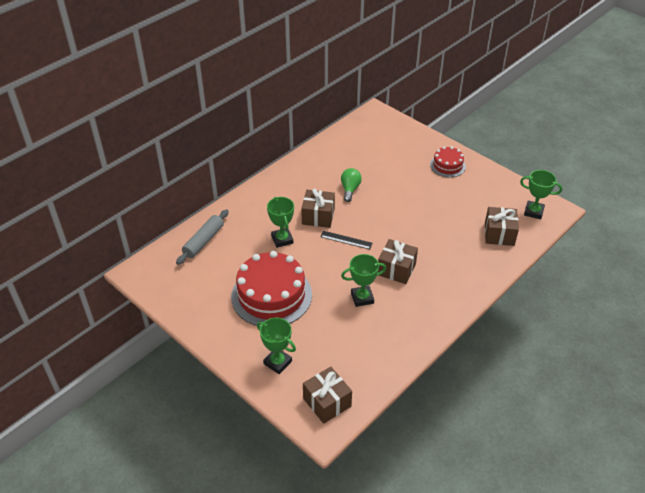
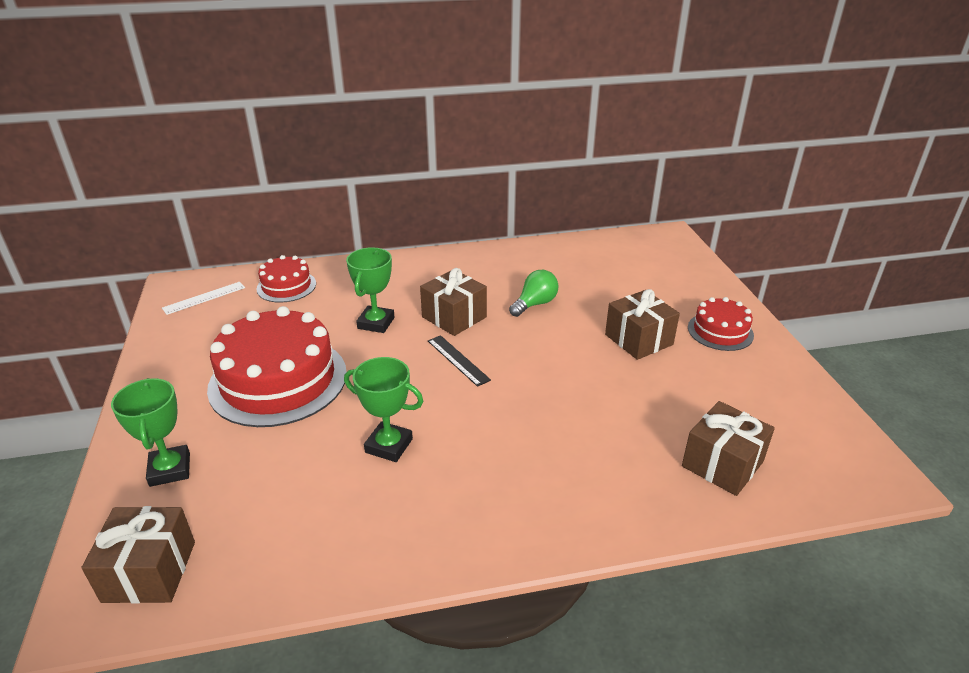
camera: 35 degrees right, 10 degrees down
grey rolling pin [176,209,229,265] -> red cake [256,255,316,303]
brown gift [378,239,418,284] -> brown gift moved to [605,289,680,360]
green trophy [520,170,562,220] -> none
none -> white ruler [162,282,245,315]

